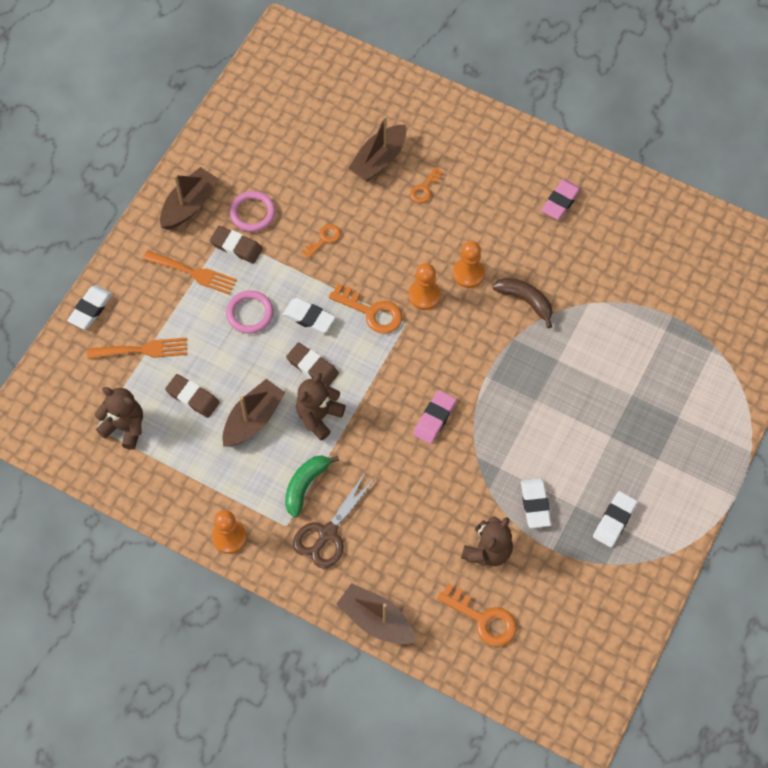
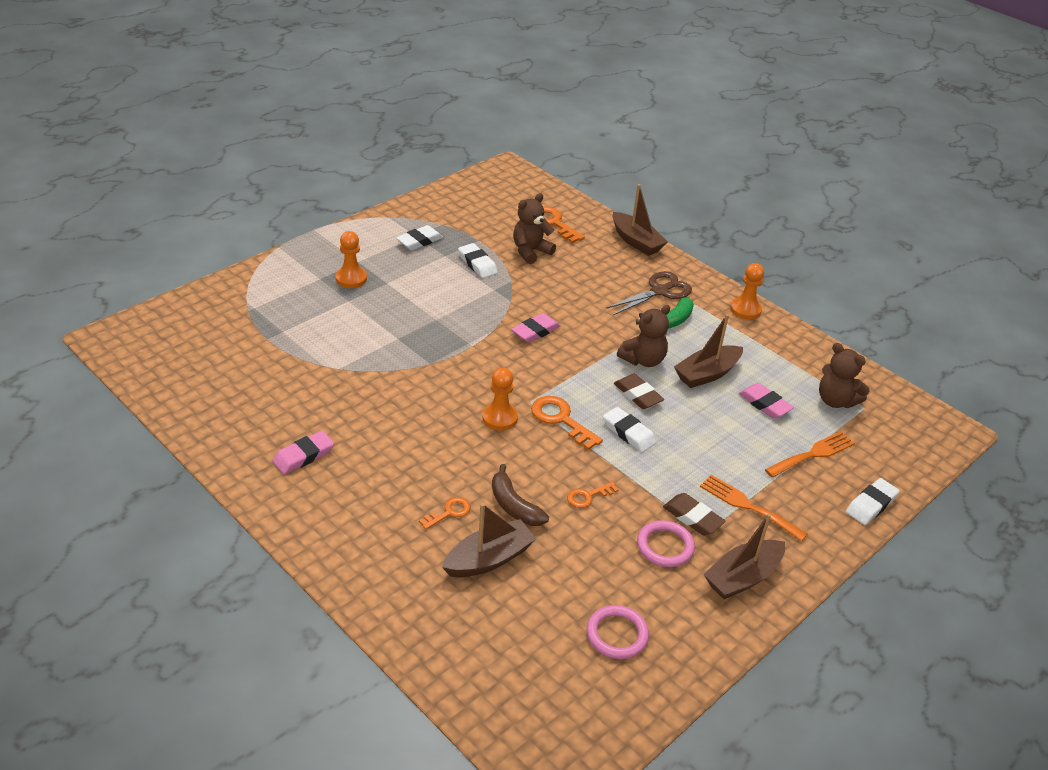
camera: 165 degrees left, 25 degrees down
orange fork [87,338,187,359] -> orange fork turned 135 degrees clockwise [765,431,855,478]
brown eraser [165,374,220,418] -> pink eraser [739,383,794,419]
pink ring [226,290,273,334] -> pink ring moved to [587,605,649,659]
orange pawn [453,241,485,288] -> orange pawn moved to [336,231,367,288]
brown banana [493,278,552,328] -> brown banana moved to [492,464,549,526]
white eraser [521,479,551,528] -> white eraser turned 45 degrees counterclockwise [458,243,498,278]

